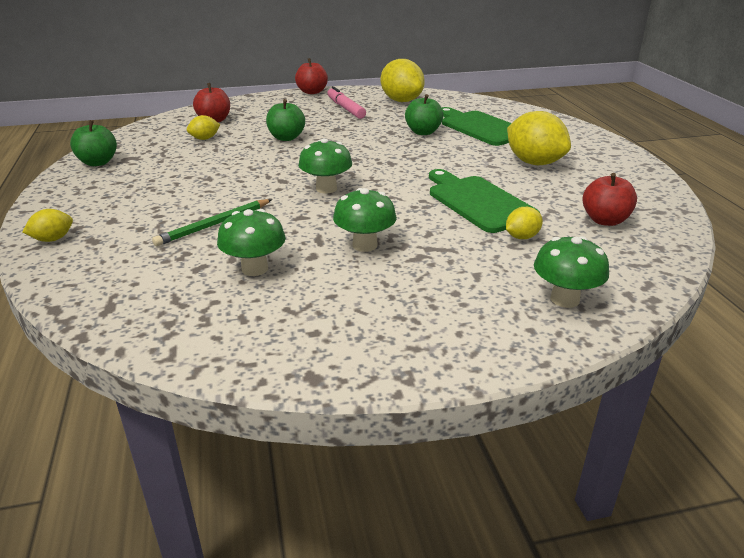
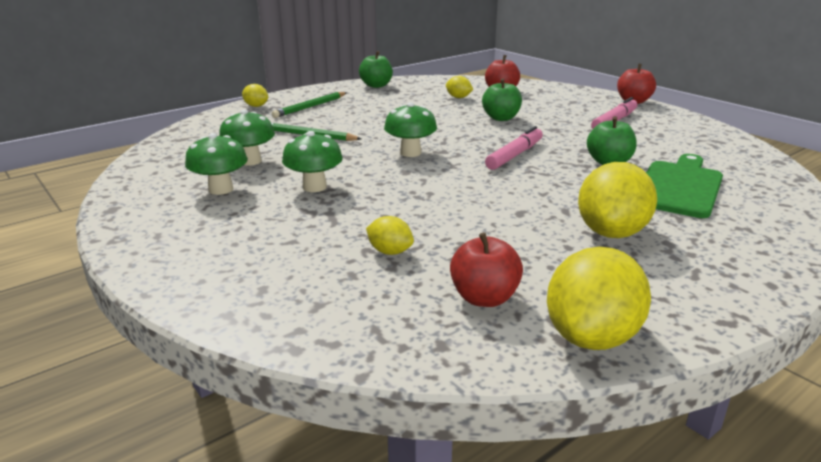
camera: 65 degrees right, 5 degrees down
yellow lemon [381,59,425,102] -> yellow lemon moved to [547,247,651,350]
green cutting board [429,169,540,233] -> none
green mushroom [534,236,609,308] -> green mushroom moved to [185,133,248,195]
none -> green pencil [272,92,347,118]
none -> pink marker [485,126,543,170]

